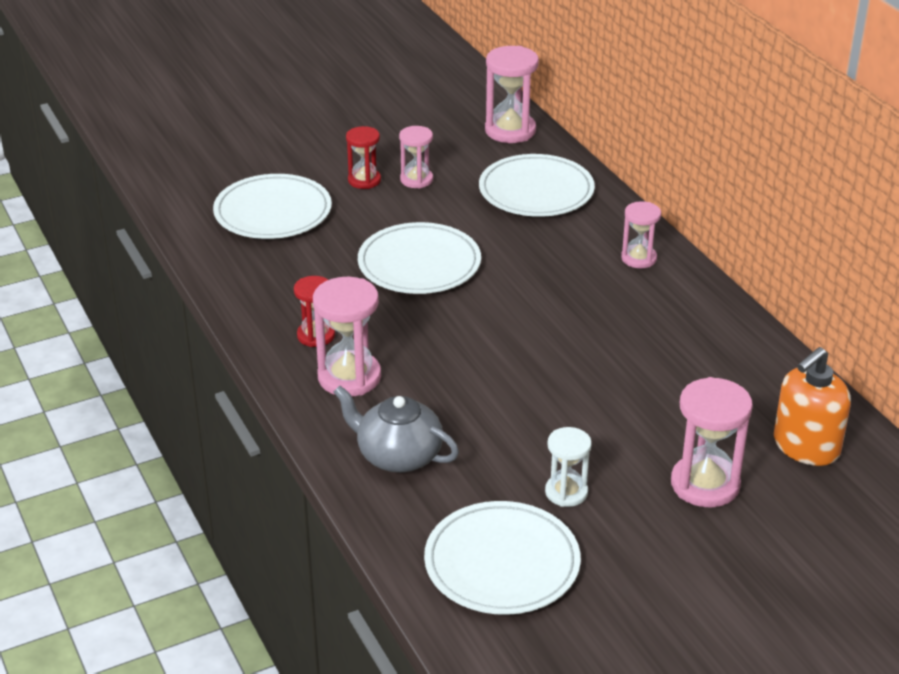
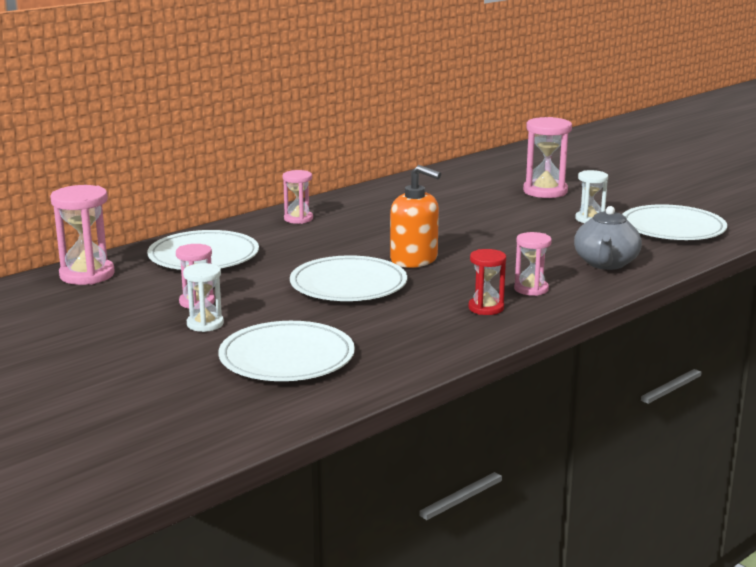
camera: 105 degrees left, 15 degrees down
pink hourglass [313,277,381,396] -> pink hourglass [514,232,552,296], size x0.62
red hourglass [346,126,381,189] -> white hourglass [183,263,224,332]
orange soap dispenser [774,347,851,466] -> orange soap dispenser moved to [390,165,441,268]

